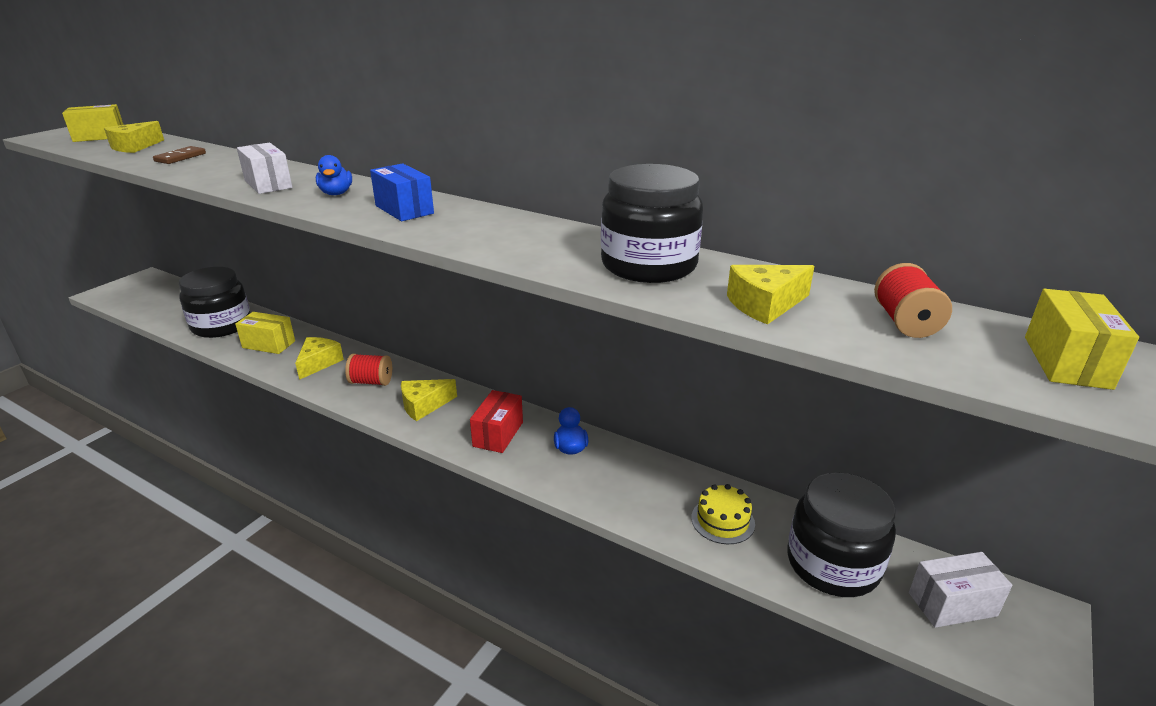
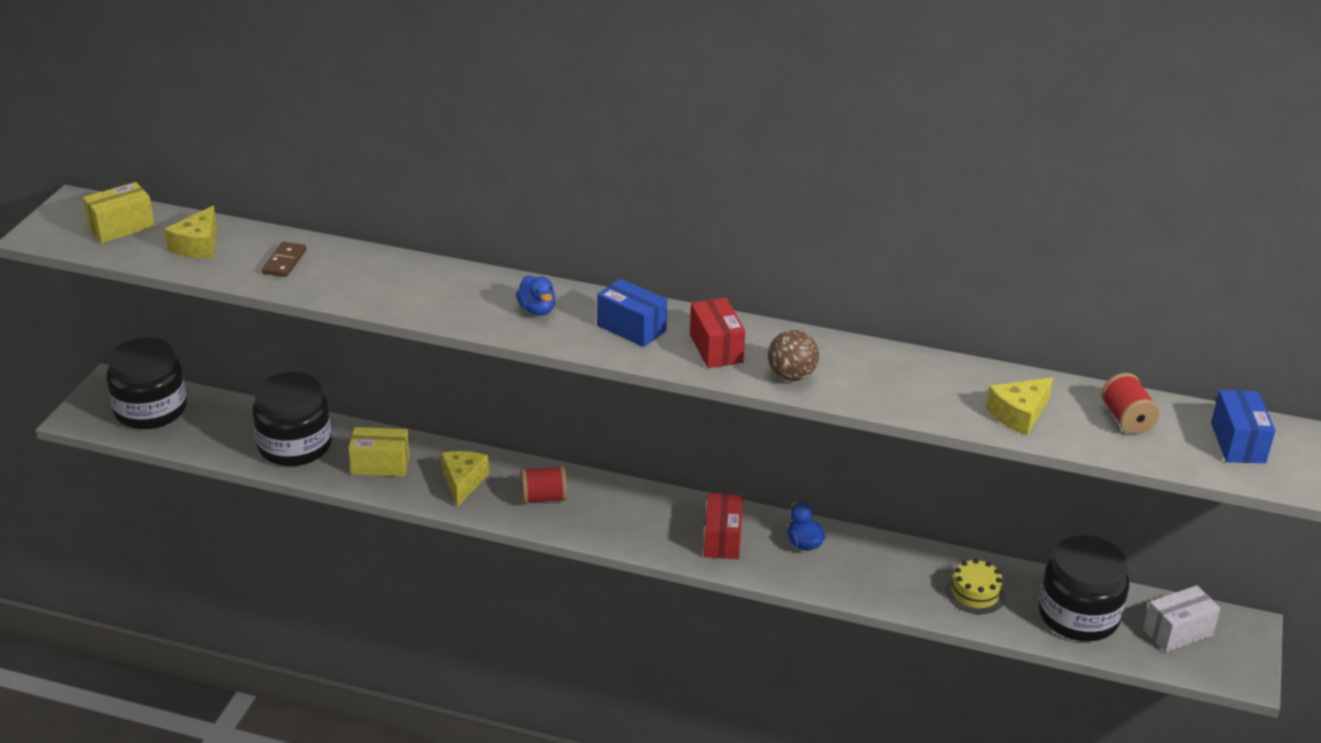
camera: 15 degrees left, 5 degrees up
white box [237,142,292,194] -> none
yellow cheese [401,379,457,421] -> none
black jar [601,164,703,283] -> black jar moved to [106,337,187,429]
yellow box [1025,289,1139,390] -> blue box [1211,390,1275,463]
none -> red box [690,298,745,368]
none -> brown ball [768,330,819,381]

